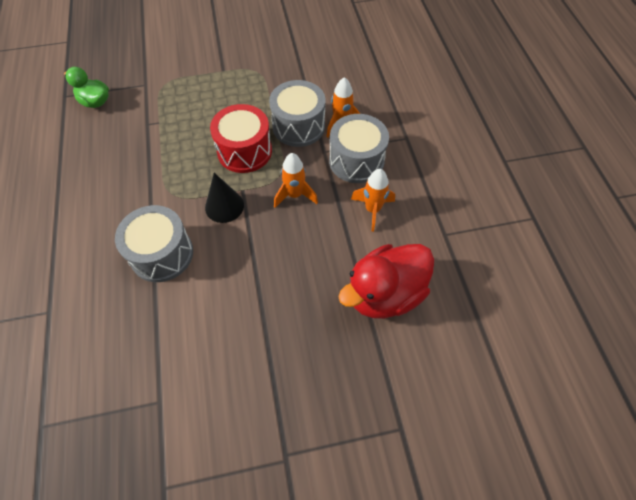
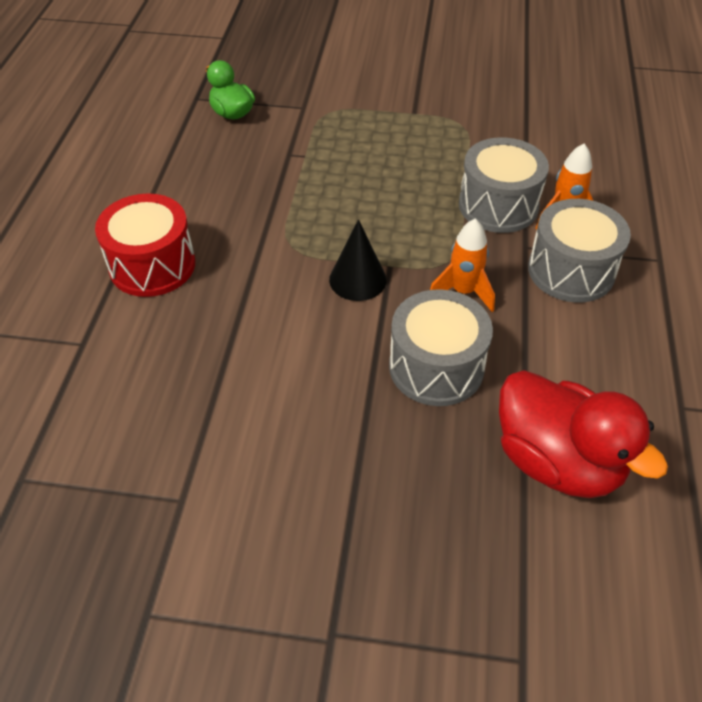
camera: 20 degrees right, 10 degrees down
grey drum [115,205,193,282] -> grey drum moved to [389,289,493,406]
red drum [210,104,272,173] -> red drum moved to [95,193,195,297]
red duck [338,244,434,319] -> red duck turned 120 degrees counterclockwise [499,370,668,498]
orange rocket [351,169,395,232] -> none

